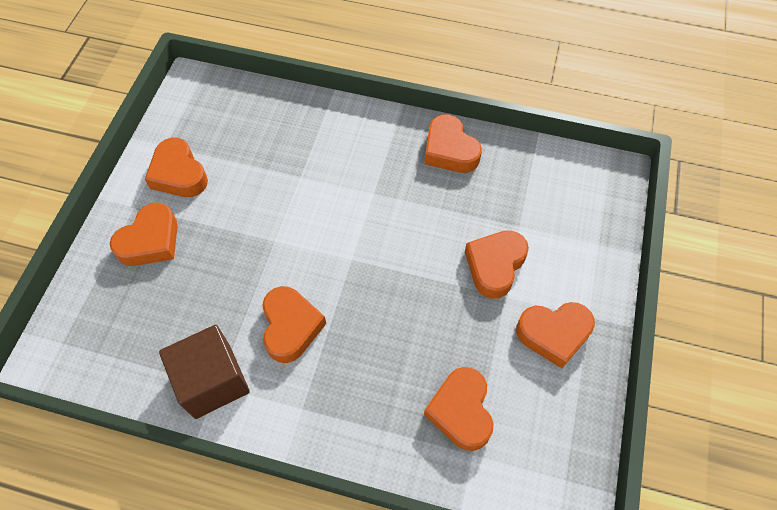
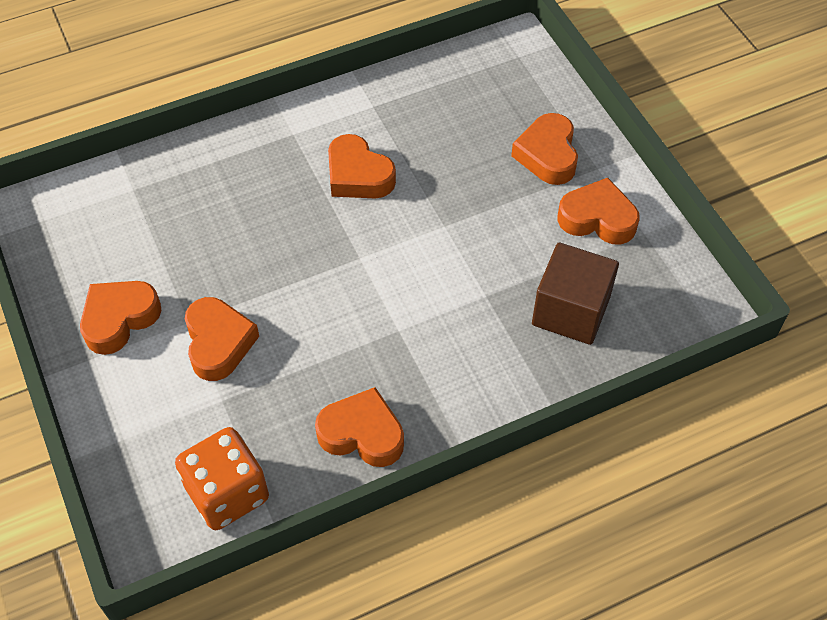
camera: 140 degrees right, 5 degrees down
brown cube [159,325,250,419] -> brown cube moved to [532,243,619,345]
orange heart [424,367,494,451] -> none
none -> orange dice [175,427,269,530]

